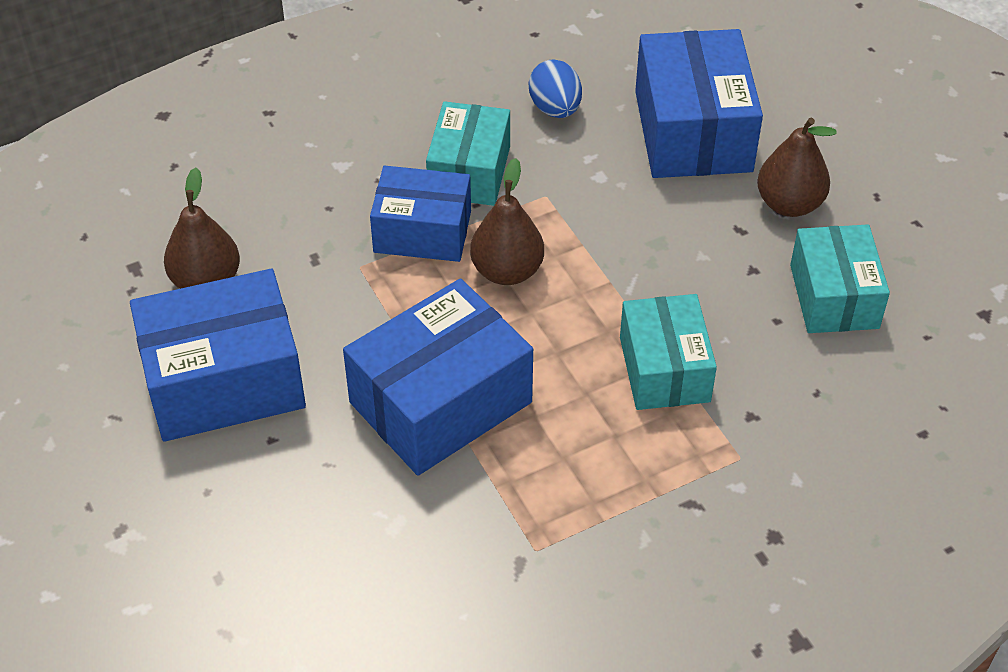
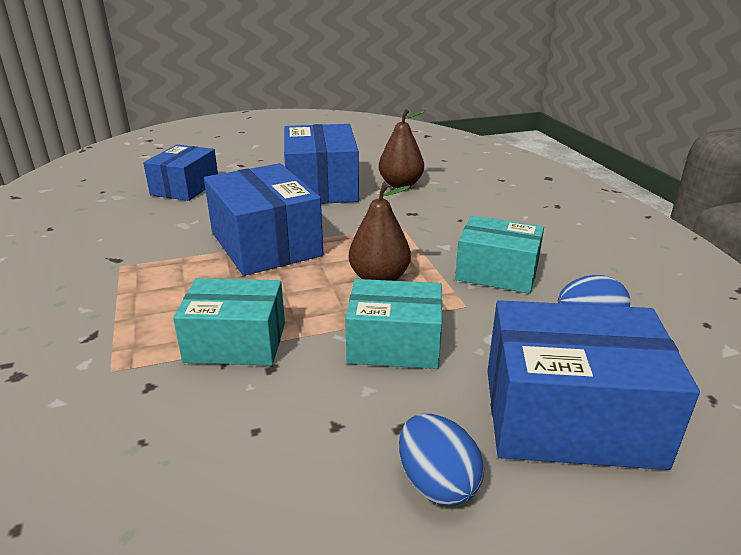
camera: 100 degrees right, 20 degrees down
blue box [370,166,471,262] -> blue box moved to [143,145,218,201]
brown pear [757,118,837,217] -> blue egg [399,414,484,506]
turquoise box [790,224,890,333] -> turquoise box moved to [345,279,442,369]

